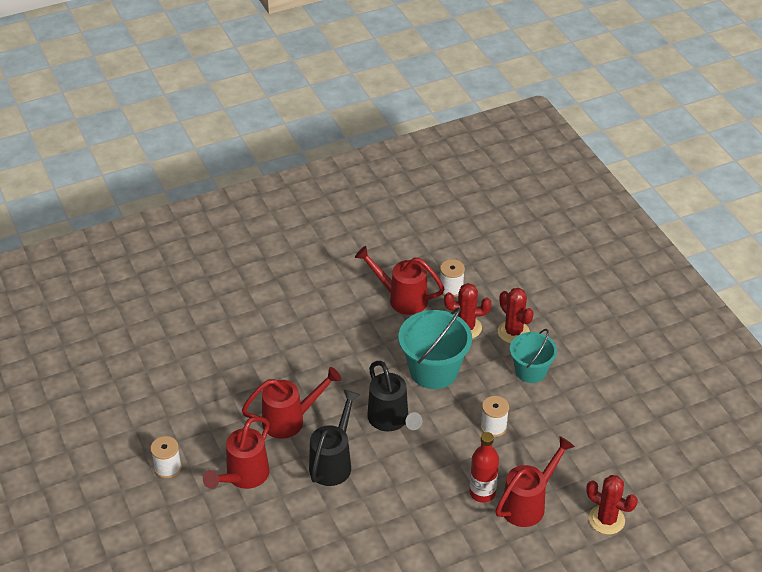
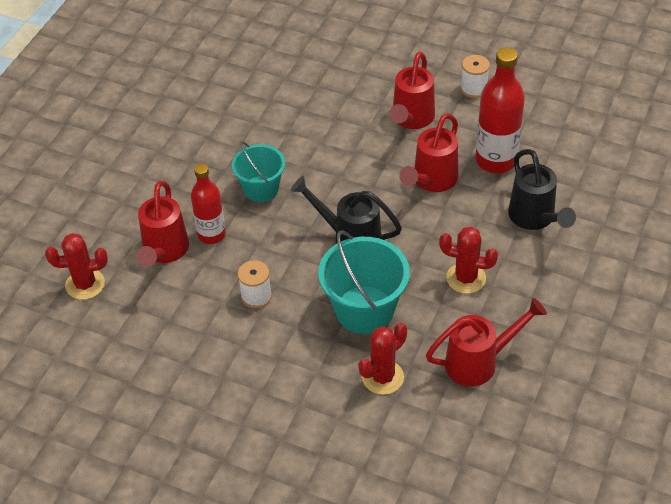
camera: 140 degrees right, 5 degrees up
red watering can [203,416,270,489] -> red watering can turned 150 degrees counterclockwise [389,51,435,129]
black watering can [309,389,360,486] -> black watering can moved to [508,149,576,230]
white spool [439,259,465,297] -> none
red cactus [498,288,534,343] -> red cactus moved to [439,226,498,294]
turquoise bucket [510,329,557,383] -> turquoise bucket moved to [232,141,285,202]
none -> red bottle [476,47,525,173]

